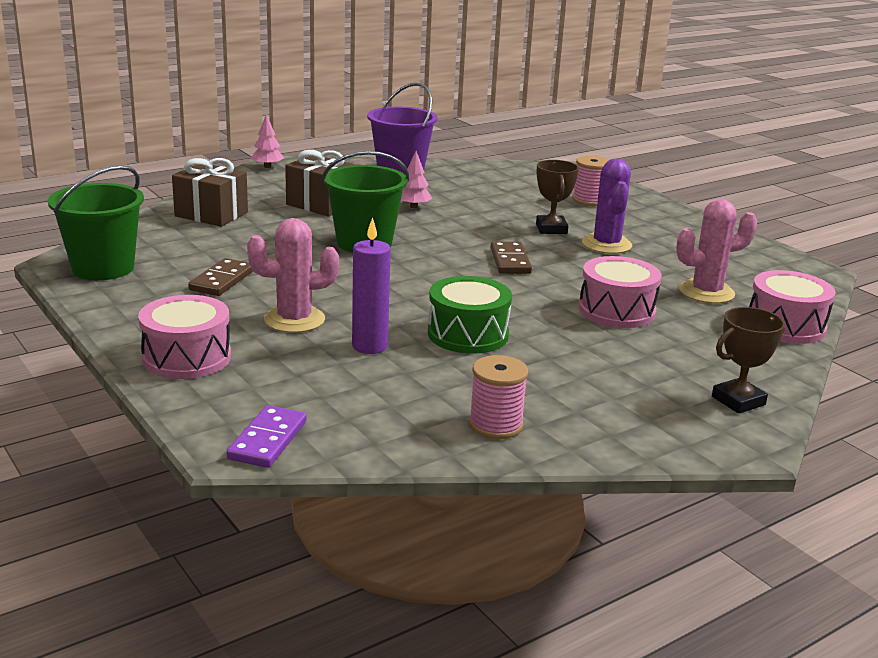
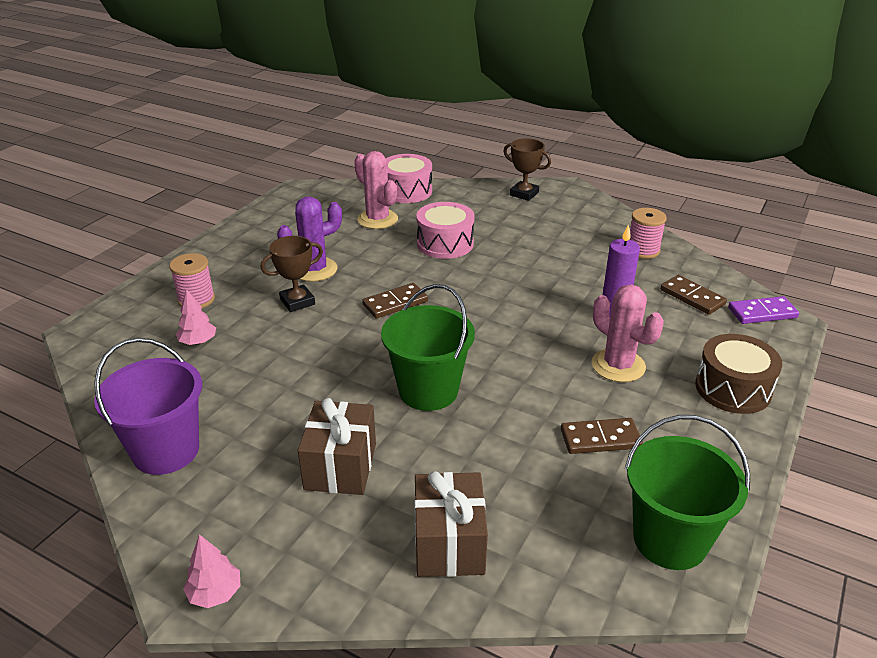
camera: 115 degrees left, 10 degrees up
pink drum [138,295,231,379] -> brown drum [695,334,782,414]
pink tree [401,151,432,208] -> pink tree moved to [176,289,216,345]
green drum [428,276,512,354] -> none
none -> brown domino [660,275,727,315]

